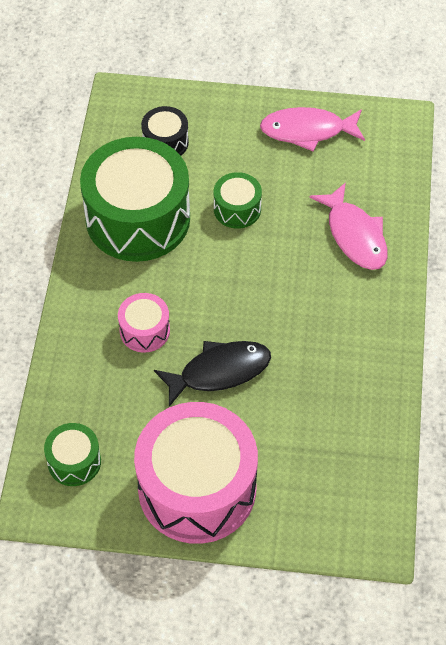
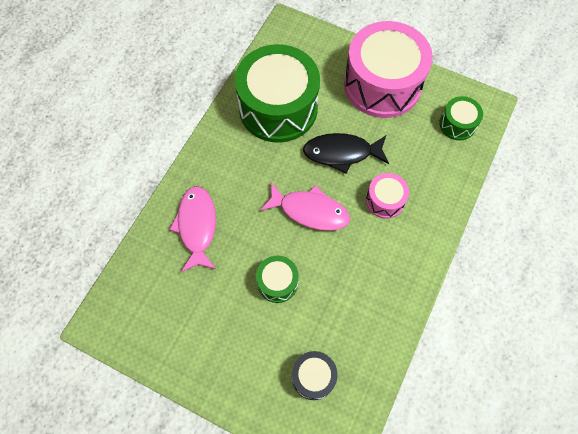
camera: 160 degrees left, 10 degrees up
green drum [80,137,190,262] -> green drum moved to [235,44,320,143]
pink fish [260,107,365,152] -> pink fish moved to [260,182,350,231]

